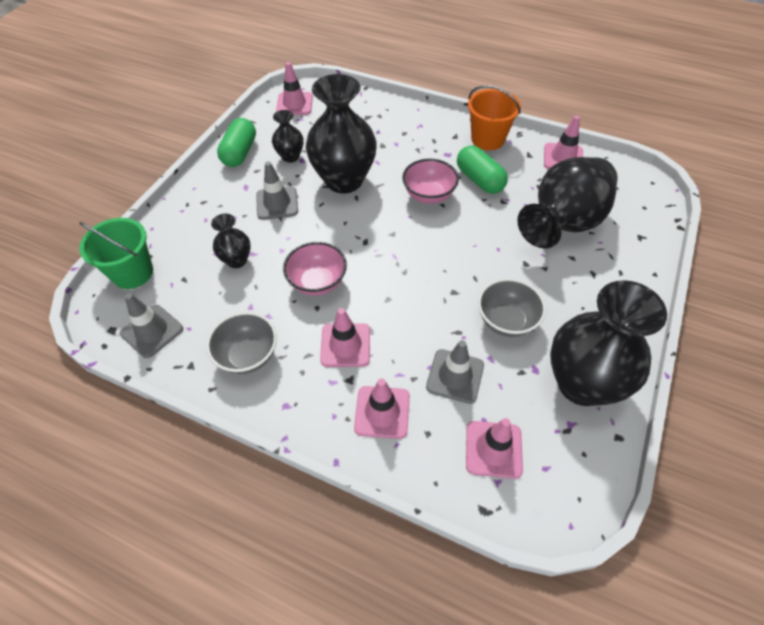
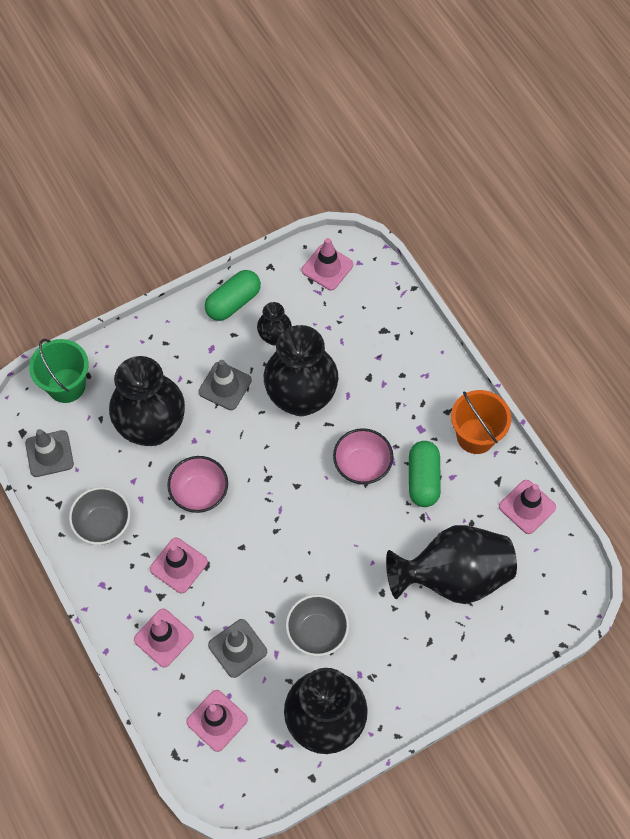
camera: 35 degrees right, 10 degrees up
black vase [211,214,251,268] -> black vase [109,356,185,446], size x2.08

